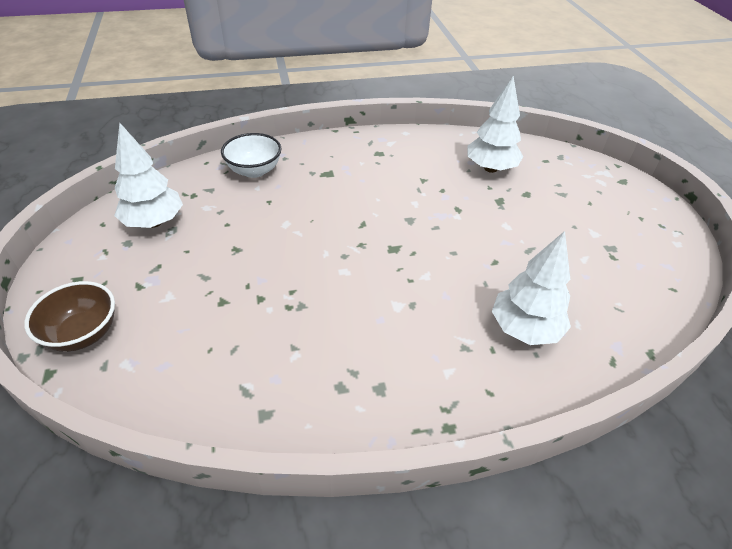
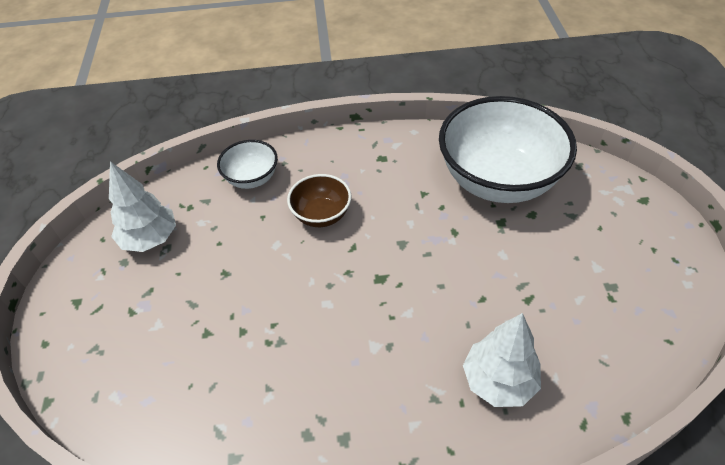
camera: 10 degrees right, 5 degrees up
brown bowl [24,281,115,352] -> brown bowl moved to [287,174,351,227]
white tree [468,76,523,173] -> white bowl [439,96,577,203]

